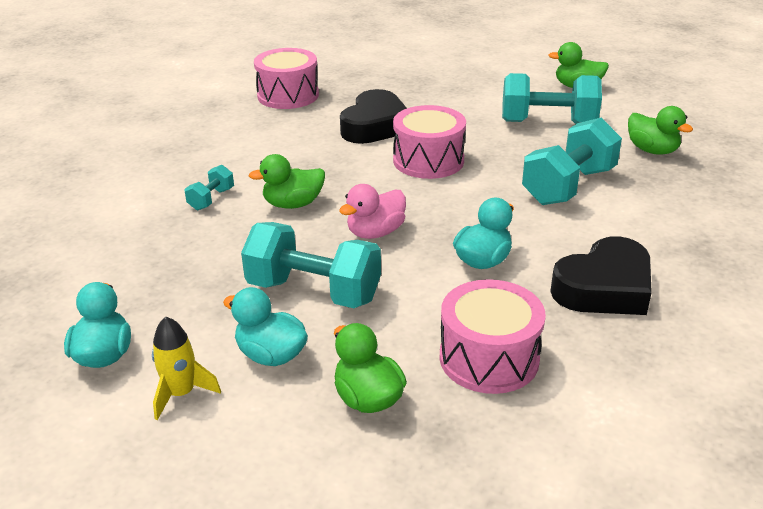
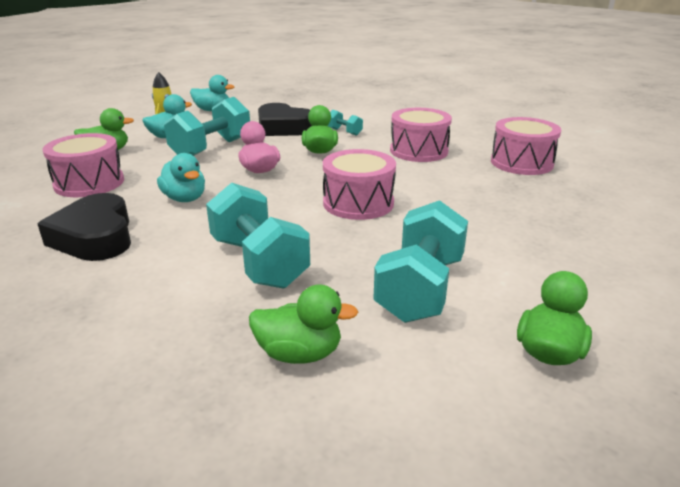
camera: 105 degrees right, 5 degrees down
black heart [340,89,407,144] -> black heart moved to [258,103,312,136]
green duck [628,106,693,155] -> green duck turned 150 degrees counterclockwise [249,284,358,364]
none -> pink drum [390,108,452,162]

